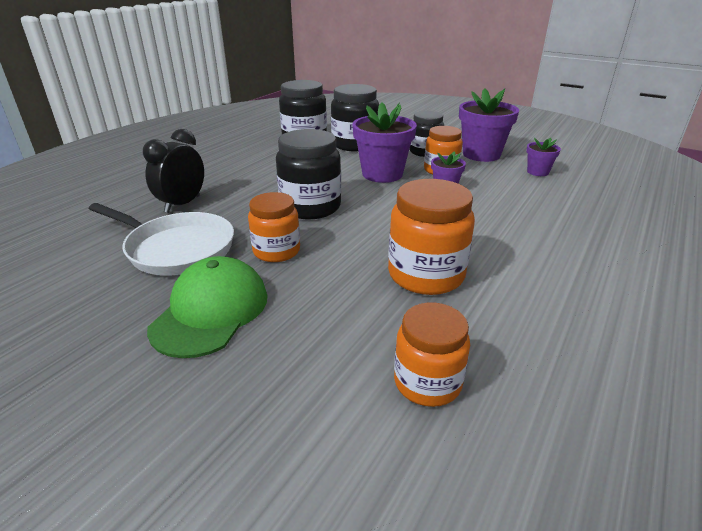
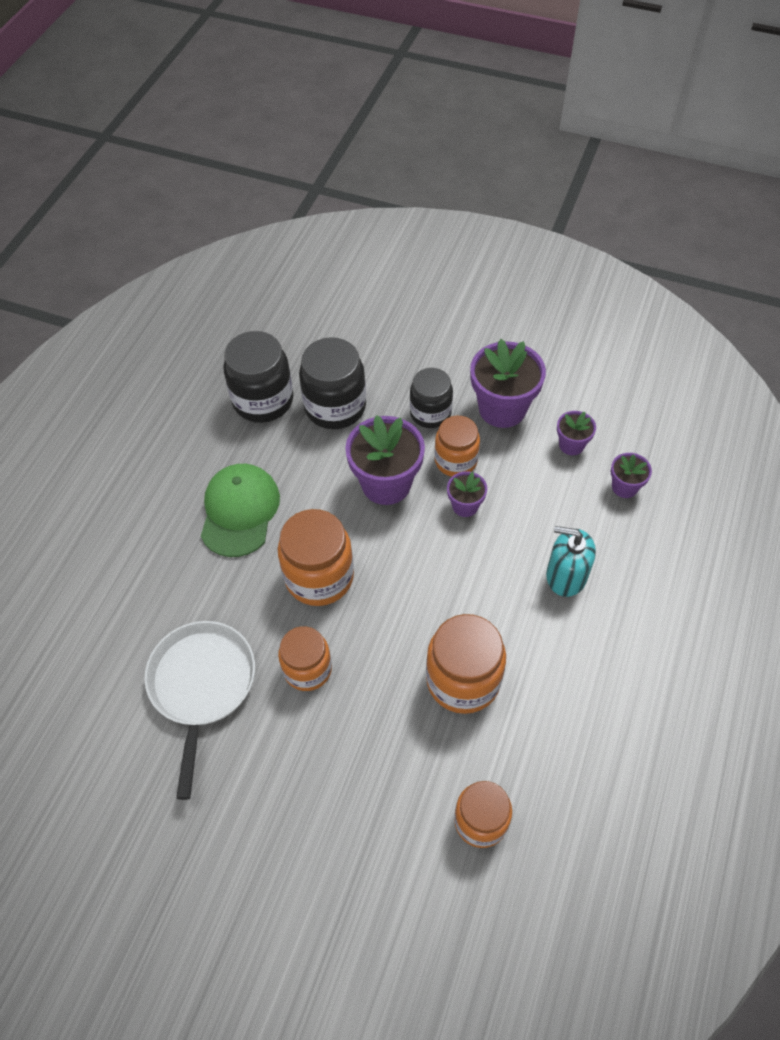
camera: 10 degrees left, 25 degrees up
white pan [89,203,234,276] -> white pan turned 105 degrees counterclockwise [144,621,255,800]
black clock [143,129,204,213] -> none
green cap [147,256,268,358] -> green cap moved to [201,464,280,557]
black jar [276,129,341,219] -> orange jar [278,509,354,606]
none -> turquoise soap dispenser [546,526,596,597]
none -> purple flower pot [611,453,652,498]

